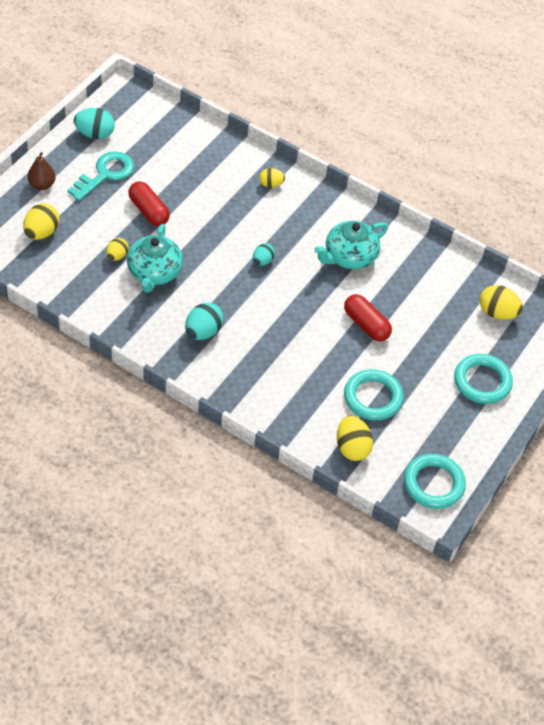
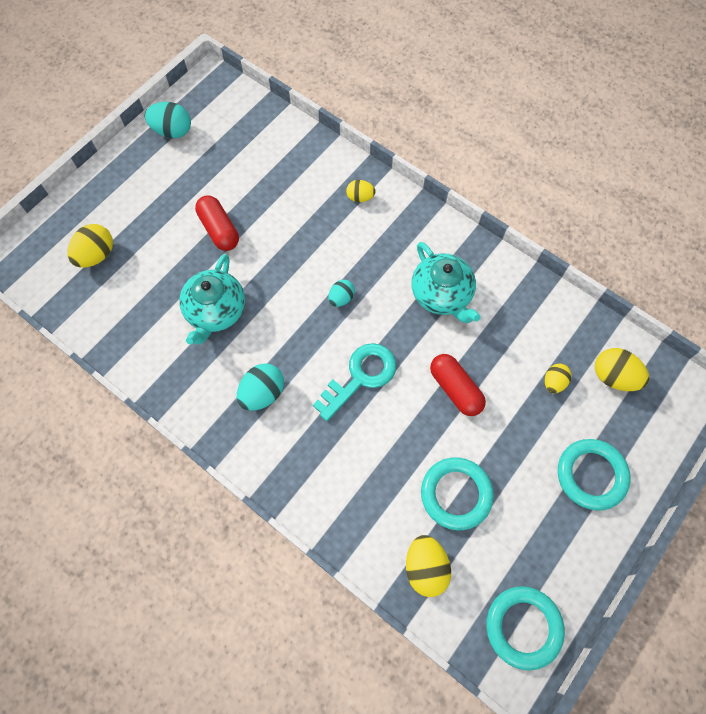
camera: 10 degrees right, 15 degrees up
brown pear [28,152,56,190] -> none
turquoise key [67,151,134,201] -> turquoise key moved to [313,343,396,421]
yellow egg [106,238,129,261] -> yellow egg moved to [545,364,572,394]
turquoise teapot [314,221,388,269] -> turquoise teapot turned 90 degrees counterclockwise [411,242,480,323]

